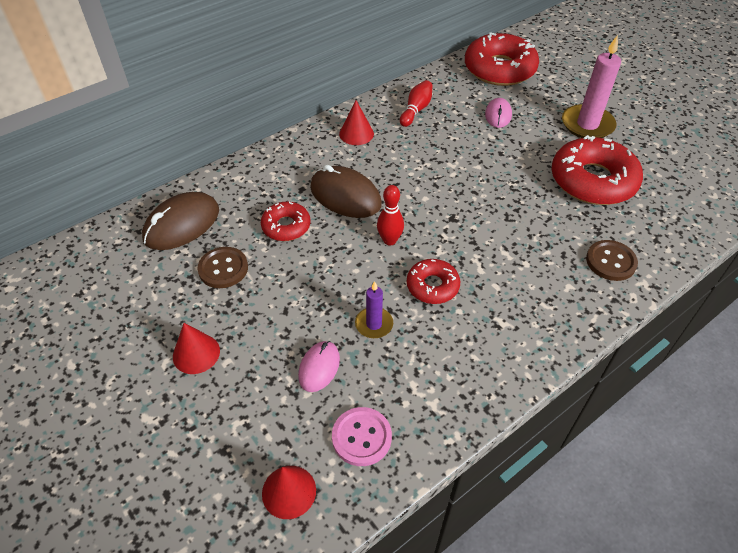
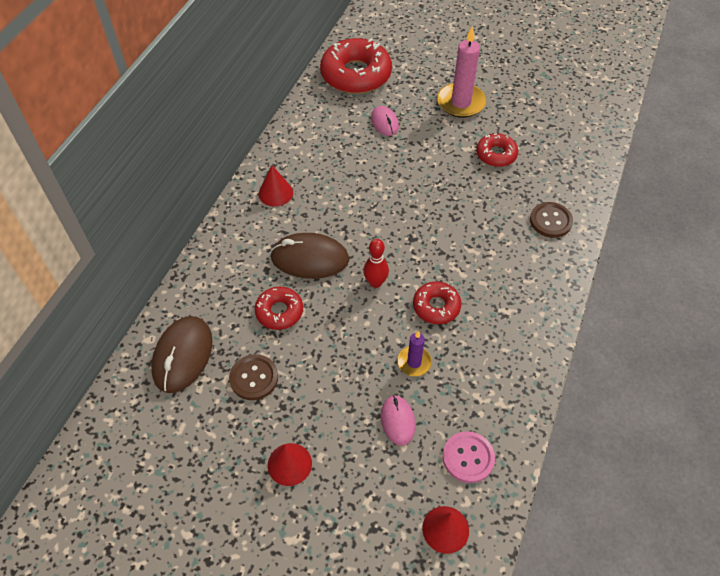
camera: 30 degrees left, 5 degrees up
red bowling pin [400,80,433,127] -> none
red donut [551,135,643,205] -> red donut [476,133,518,167], size x0.53

